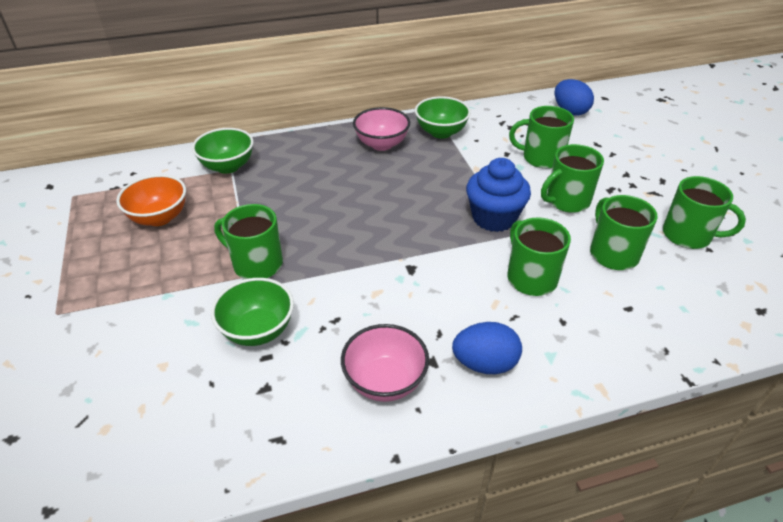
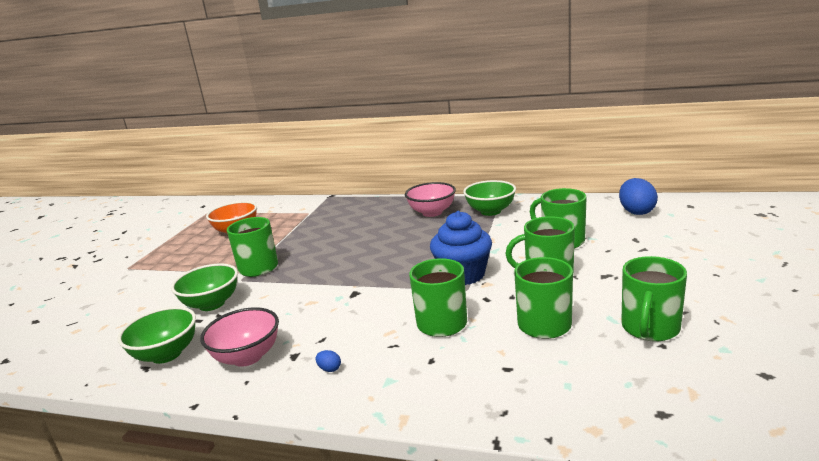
camera: 35 degrees right, 20 degrees down
green bowl [192,128,254,174] -> green bowl moved to [117,307,196,364]
blue egg [452,322,522,374] -> blue egg [315,350,341,372], size x0.42
green mug [663,176,746,249] -> green mug turned 60 degrees clockwise [621,256,687,341]

